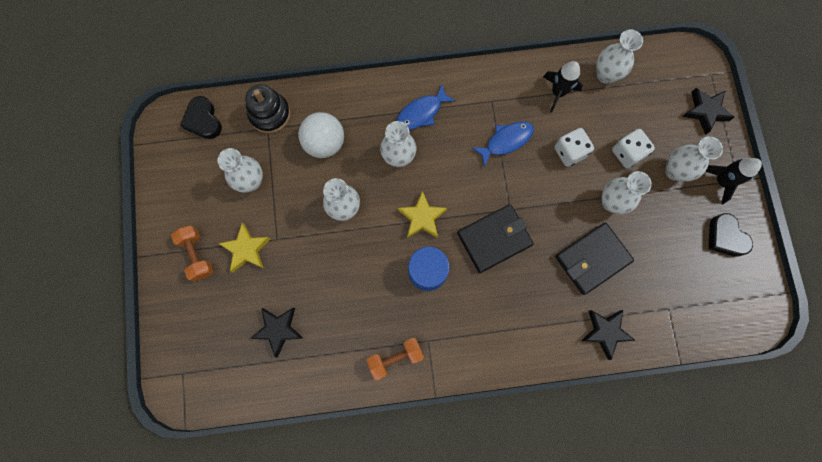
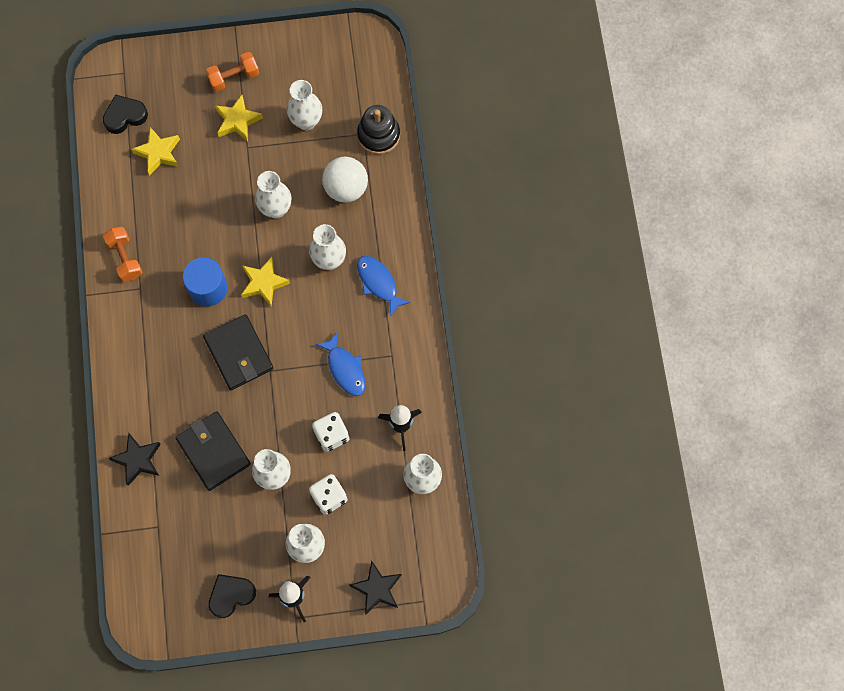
camera: 90 degrees right, 5 degrees down
black heart [180,96,222,139] -> black heart moved to [103,94,148,134]
black star [250,308,303,358] -> yellow star [131,127,180,175]

